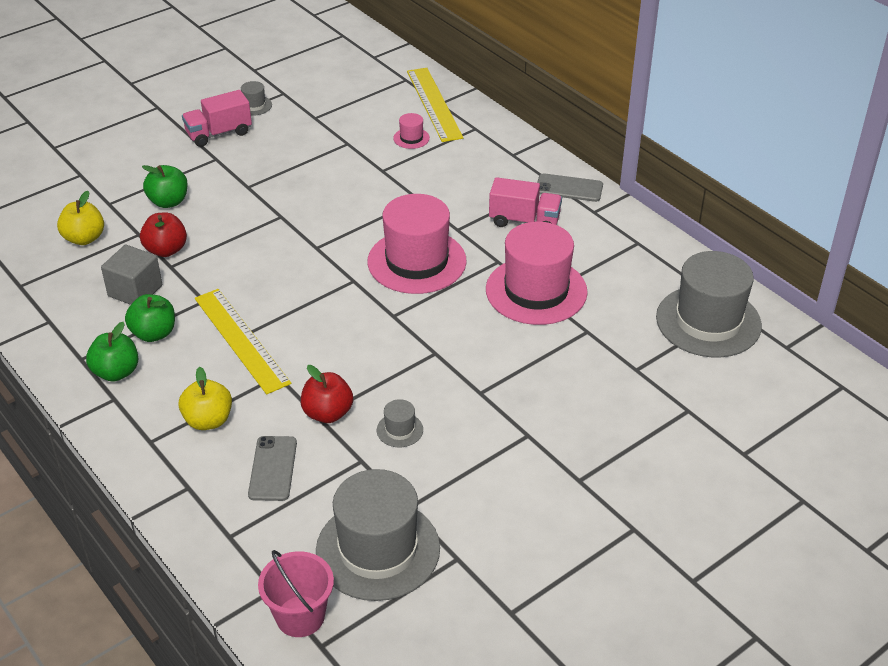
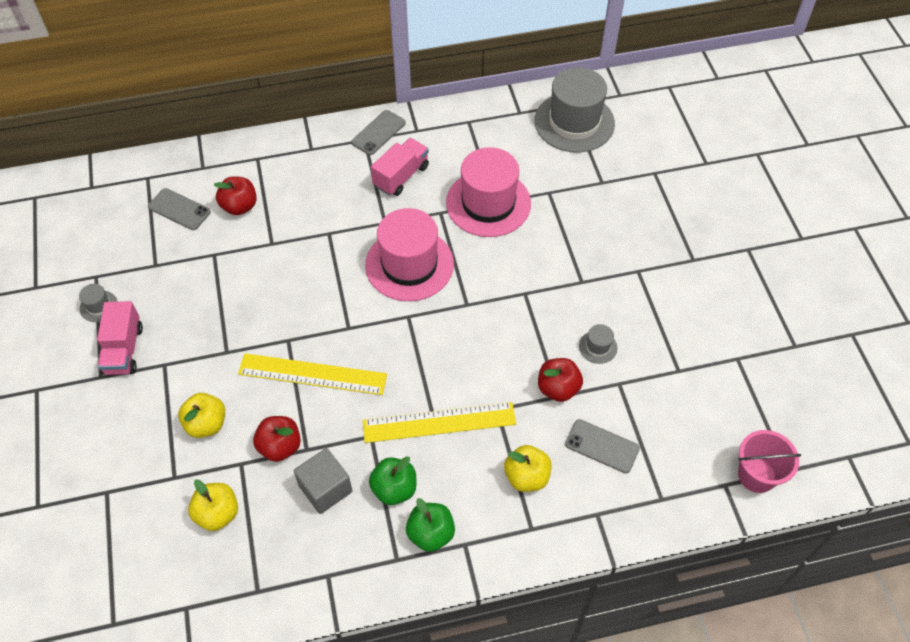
camera: 65 degrees left, 15 degrees up
green apple [142,165,188,208] -> yellow apple [178,393,225,438]
grey hat [316,469,440,601] -> none
pink hat [393,113,430,149] -> red apple [214,176,257,215]
yellow ruler [407,68,464,142] -> yellow ruler moved to [238,353,387,395]
none -> grey phone [148,188,211,230]

